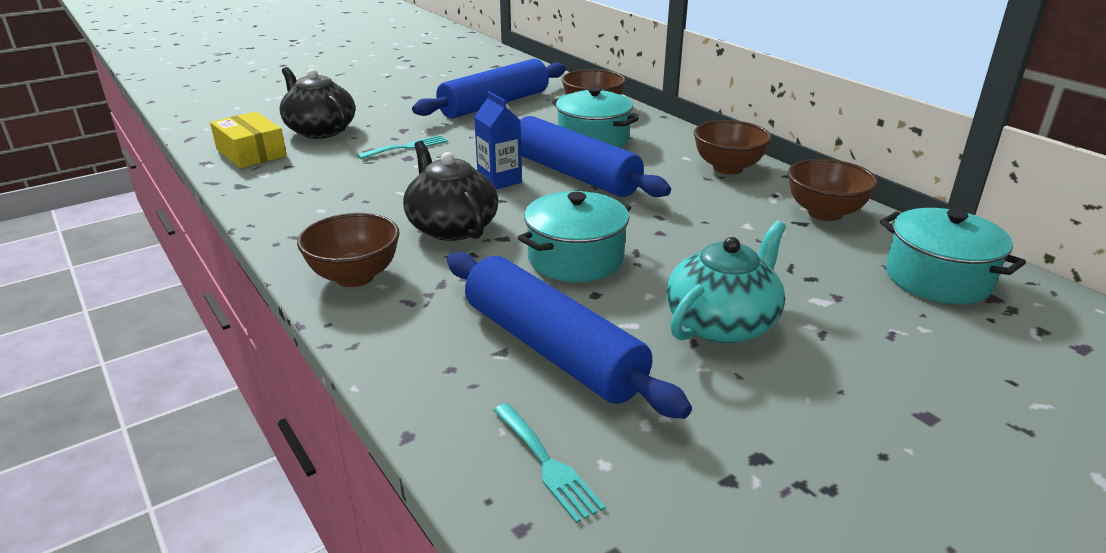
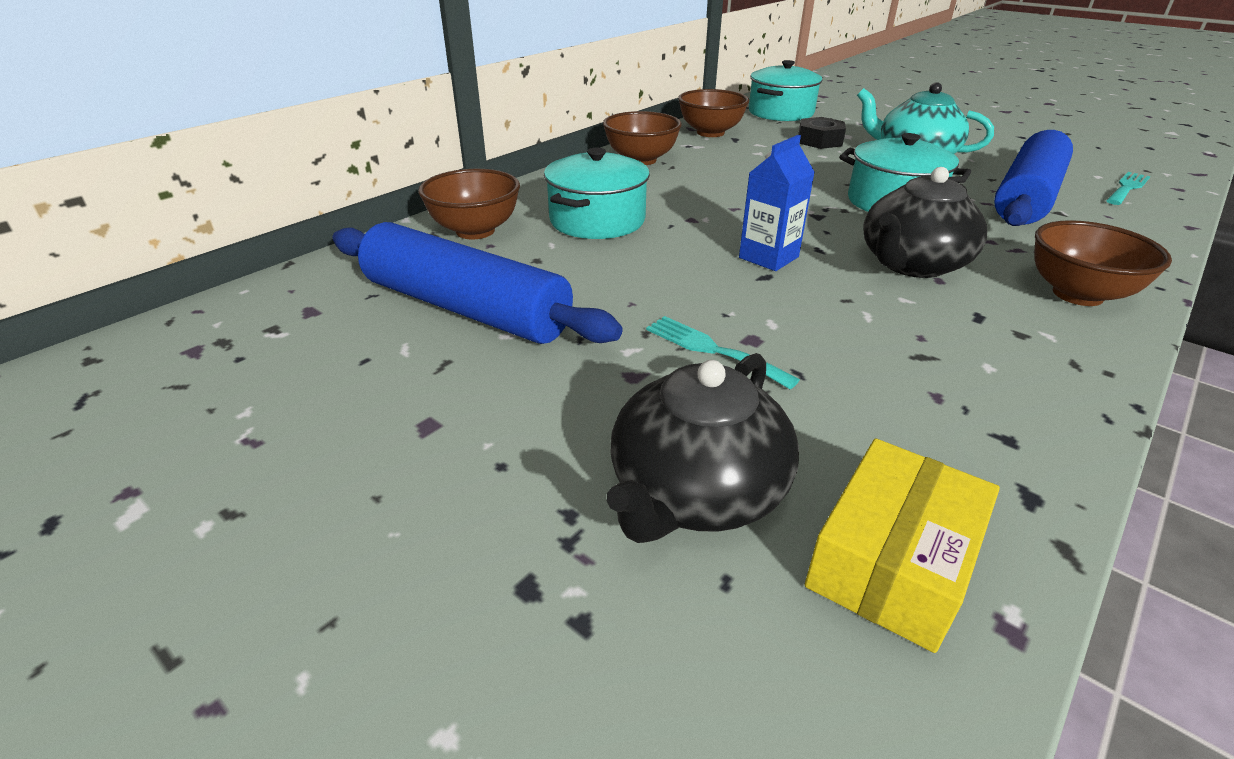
camera: 105 degrees left, 5 degrees up
blue rolling pin [520,116,671,197] -> none
none -> black nut [798,117,846,149]

